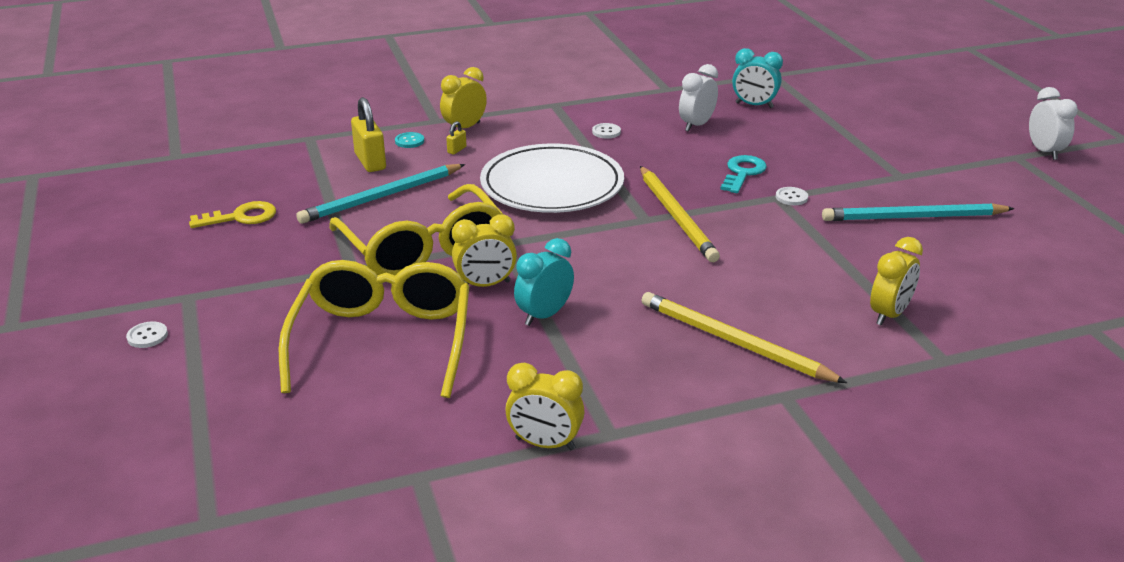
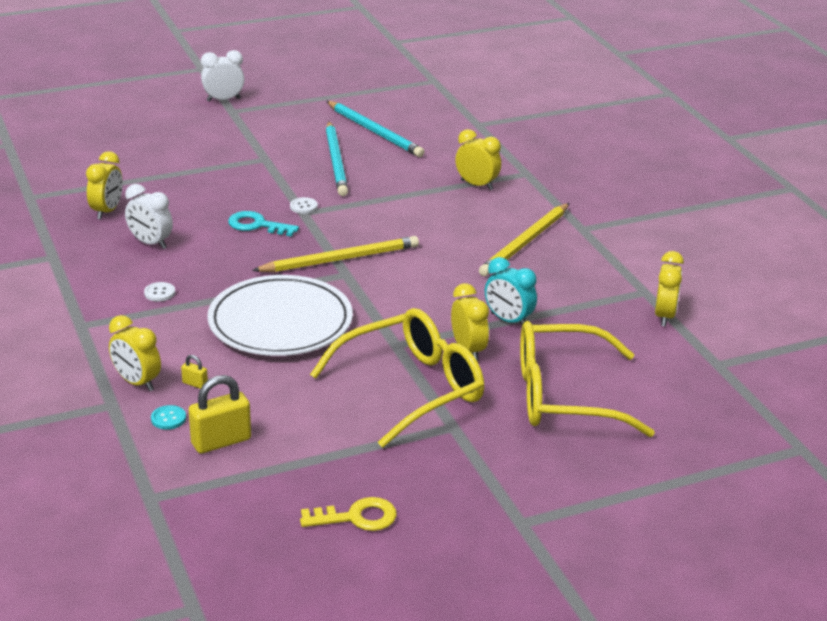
camera: 95 degrees left, 0 degrees up
white button [126,321,168,348] -> none
yellow key [189,201,276,228] -> yellow key turned 105 degrees clockwise [300,497,397,531]
turquoise pencil [296,164,465,224] -> turquoise pencil moved to [327,101,425,157]
turquoise clock [732,48,783,108] -> yellow clock [86,151,123,220]

